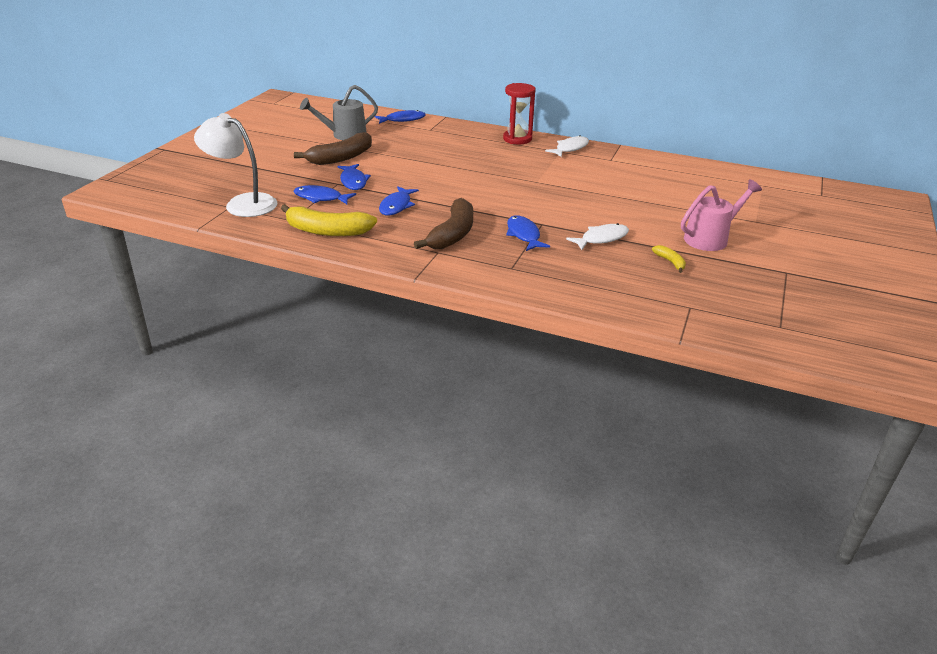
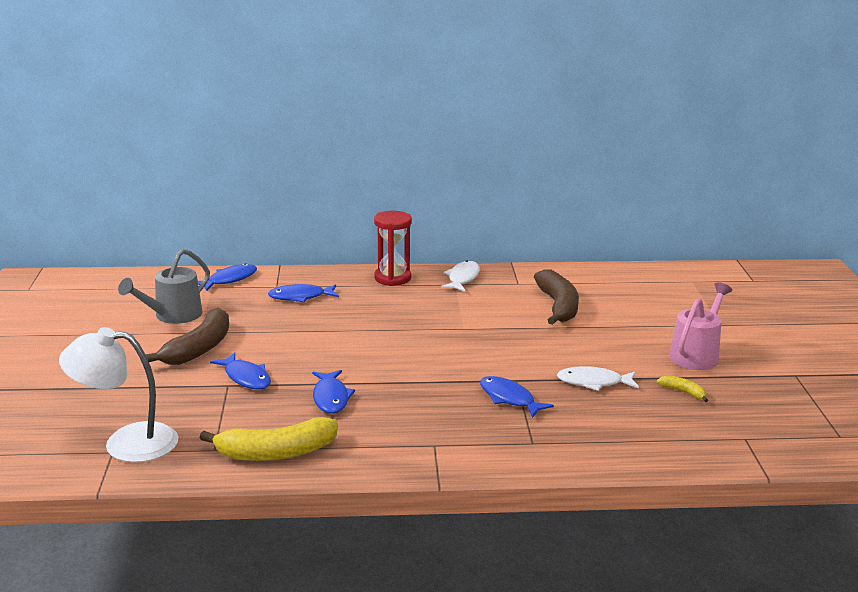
camera: 25 degrees left, 10 degrees down
blue fish [293,185,356,204] -> blue fish moved to [268,284,339,302]
brown banana [414,198,473,249] -> brown banana moved to [534,269,579,325]
white fish [566,223,629,250] -> white fish turned 120 degrees counterclockwise [557,366,639,391]

